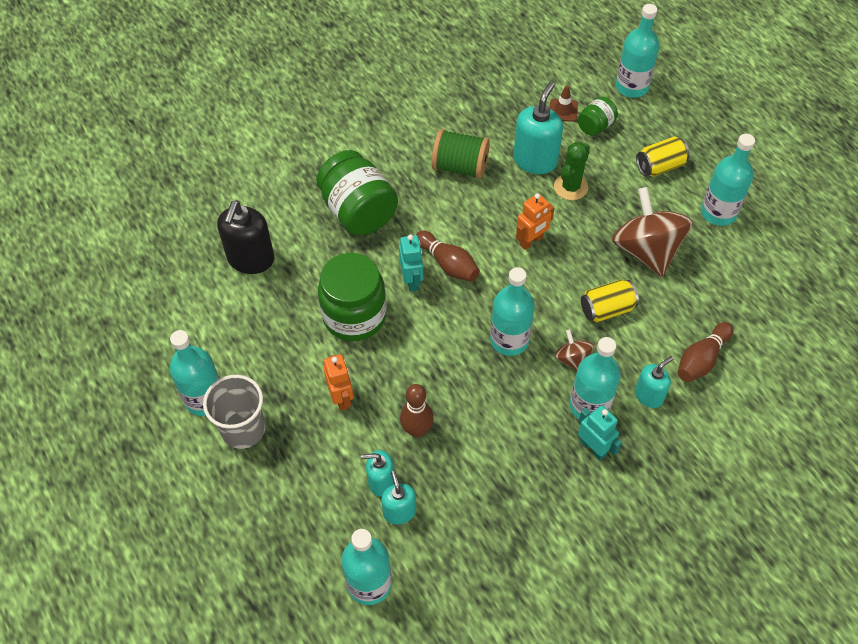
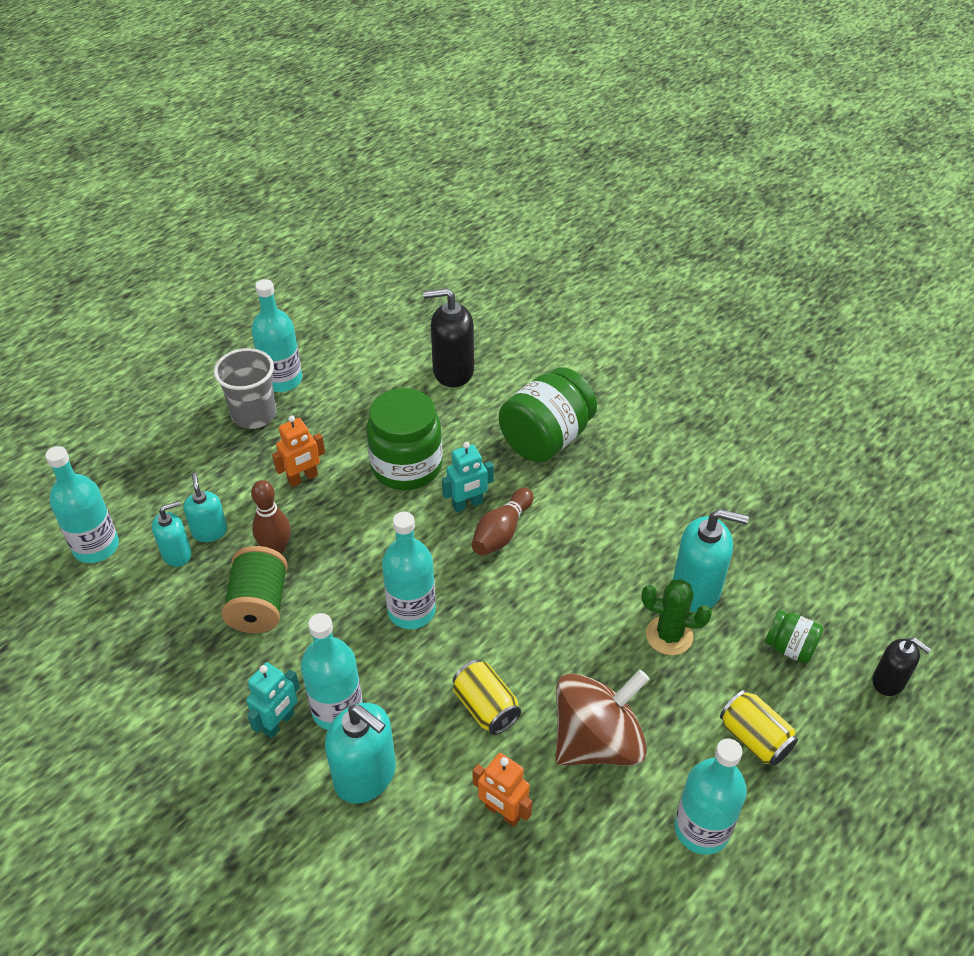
camera: 75 degrees right, 10 degrees down
green spool [431,129,490,179] -> green spool moved to [222,546,288,633]
orange robot [516,193,554,250] -> orange robot moved to [472,753,532,827]
brown traffic cone [550,85,578,122] -> none
brown spinning top [554,329,594,371] -> none
turquoise bottle [616,4,659,98] -> black soap dispenser [872,638,931,696]
turquoise soap dispenser [635,356,673,408] -> turquoise soap dispenser [325,703,396,804], size x1.65
brown bowling pin [678,322,733,382] -> none

